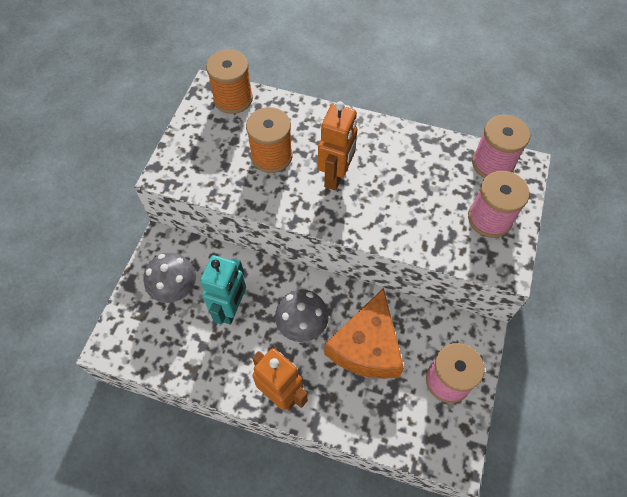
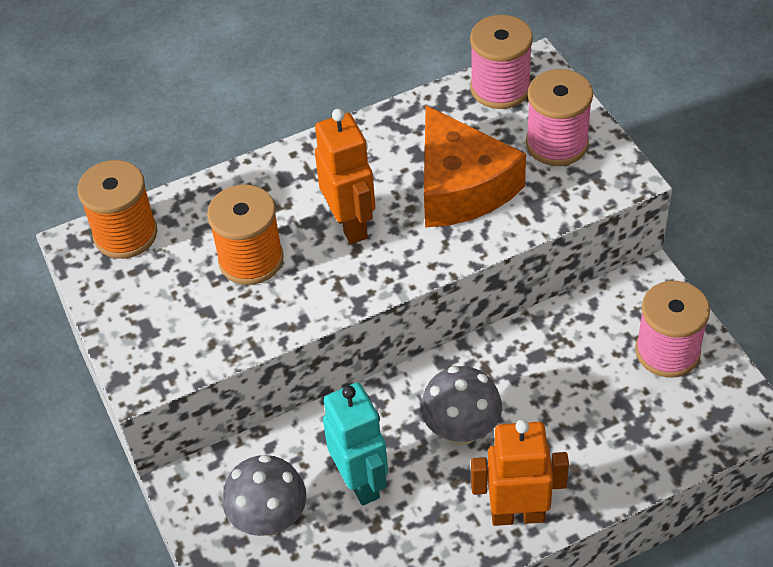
camera: 40 degrees left, 10 degrees down
orange cheese [324,288,404,379] -> orange cheese moved to [424,105,526,228]

